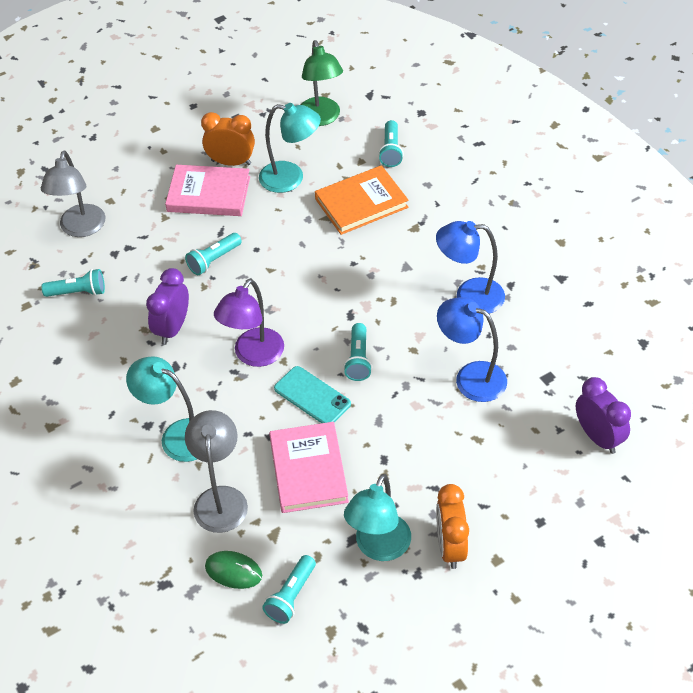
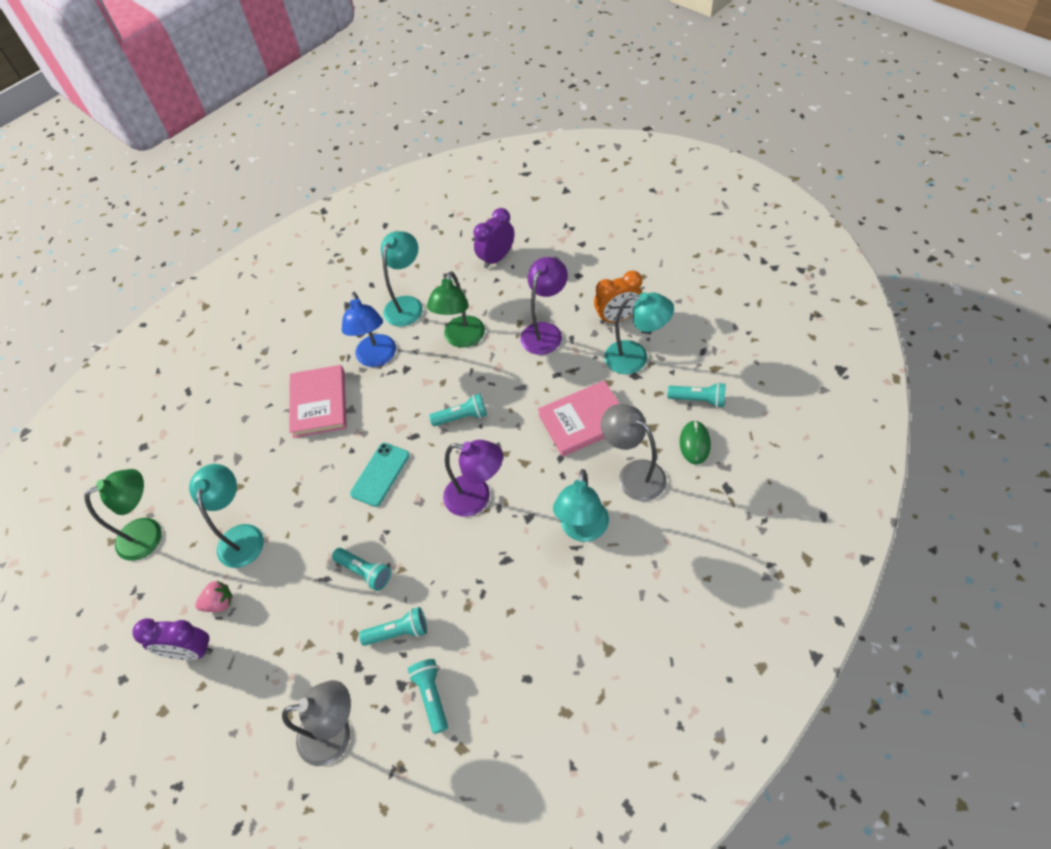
camera: 100 degrees left, 5 degrees up
purple clock [146,268,189,345] -> purple clock moved to [133,618,213,660]
pink book [165,165,250,216] -> pink book moved to [289,365,347,438]
grey lamp [185,410,248,533] -> grey lamp turned 60 degrees clockwise [601,404,667,501]
orange clock [201,112,255,166] -> pink strawberry [195,581,232,612]
turquoise phone [274,366,351,423] -> turquoise phone moved to [350,443,410,507]
orange book [315,165,409,235] -> none
turquoise flashlight [378,120,404,167] -> turquoise flashlight moved to [359,607,427,646]
blue lamp [437,297,507,402] -> green lamp [427,271,485,348]
none -> turquoise lamp [381,231,423,327]
none -> purple lamp [520,257,568,355]

